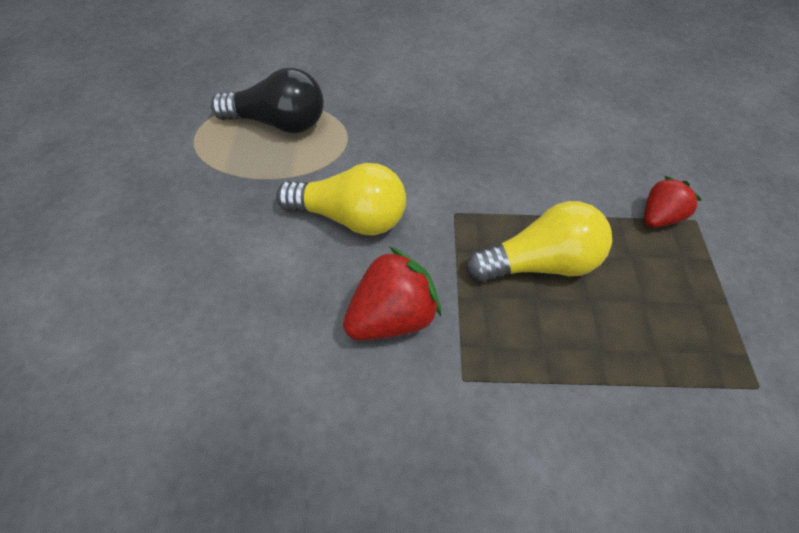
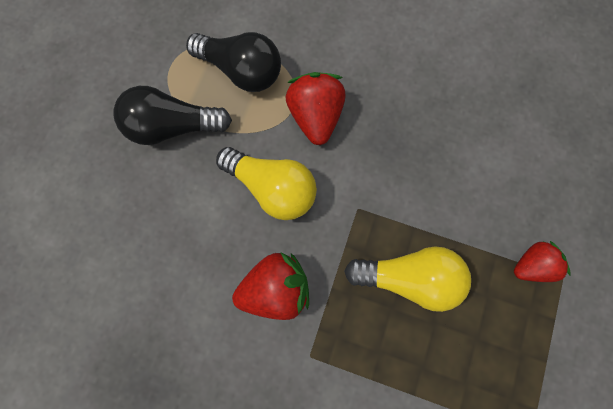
camera: 20 degrees right, 20 degrees up
none -> black light bulb [113,86,232,145]
none -> red strawberry [286,72,346,145]

